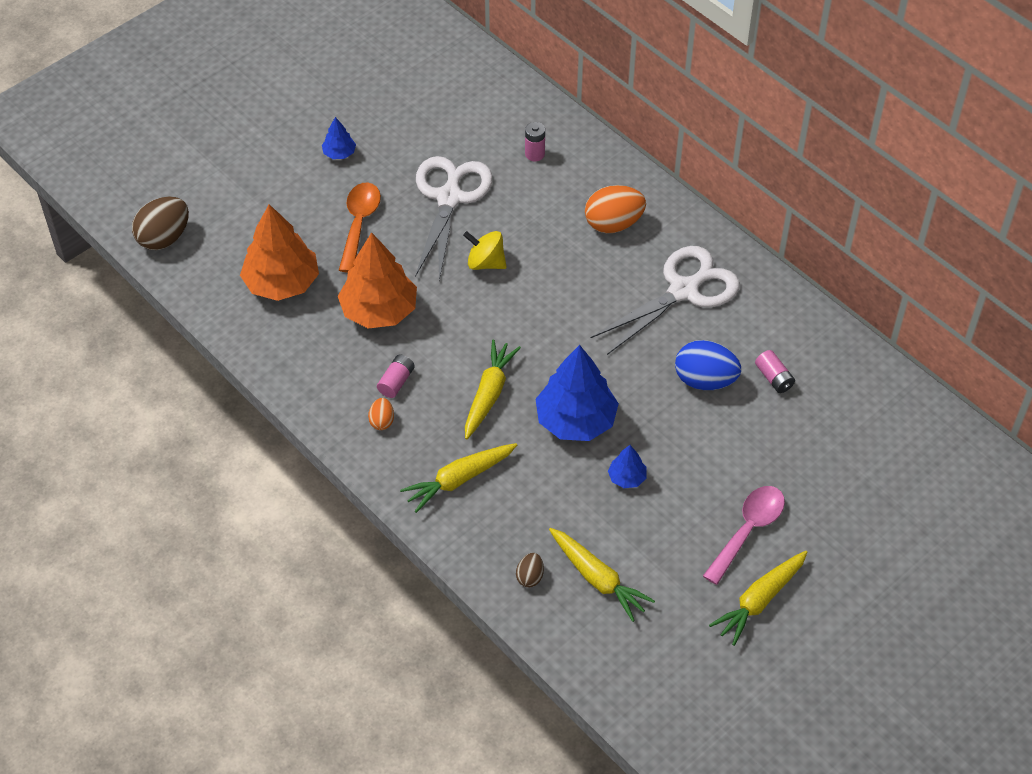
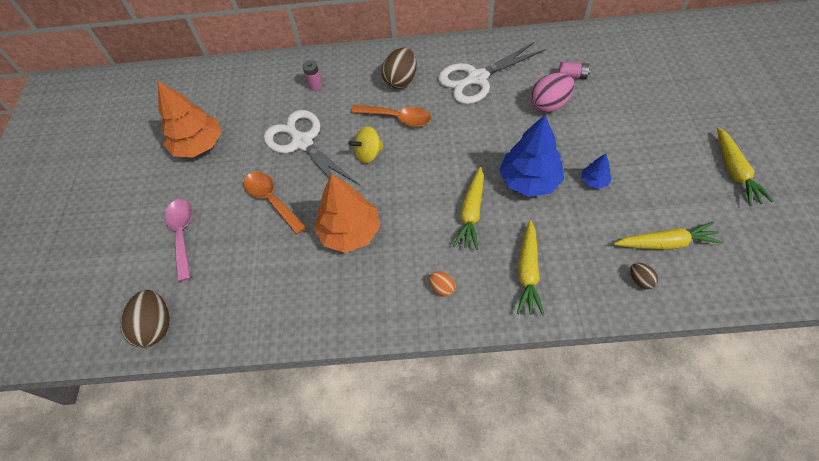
camera: 45 degrees left, 5 degrees up
orange tree [240,204,319,301] -> orange tree moved to [158,81,221,158]
blue tree [322,117,356,159] -> none
pink battery [377,354,415,398] -> none
yellow carrot [465,340,521,439] -> yellow carrot turned 135 degrees counterclockwise [453,167,484,250]
orange egg [585,185,646,233] -> brown egg [382,48,417,89]
white scissors [591,246,740,355] -> white scissors turned 120 degrees counterclockwise [438,42,546,104]
blue egg [675,340,741,390] -> pink egg [531,73,574,112]
pink spoon [703,486,785,585] -> pink spoon moved to [165,199,192,282]
none -> orange spoon [351,105,431,127]

